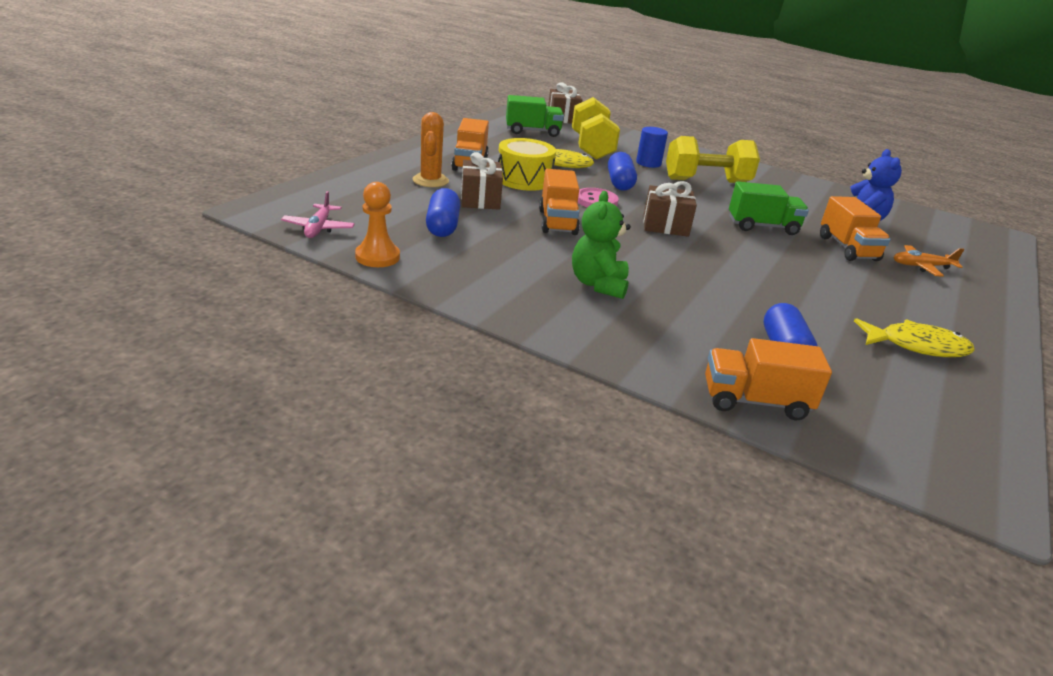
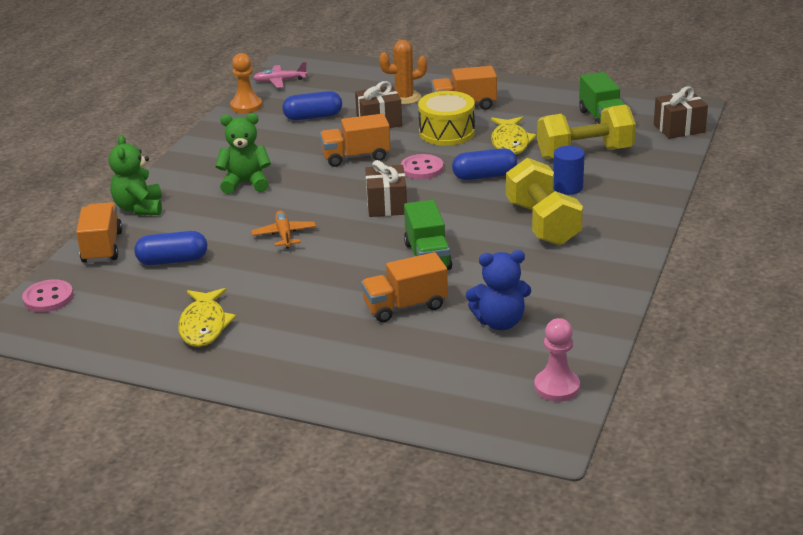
camera: 85 degrees right, 0 degrees up
orange plane [894,245,965,277] -> orange plane moved to [251,211,316,248]
none -> pink button [22,279,73,312]
none -> green teddy bear [109,135,162,215]
none -> pink pawn [534,318,580,402]

